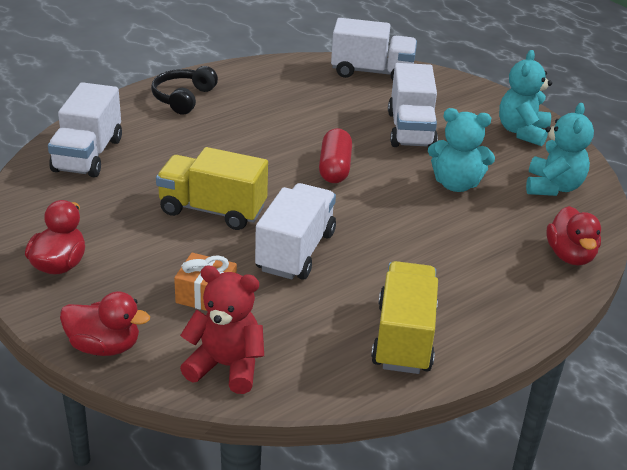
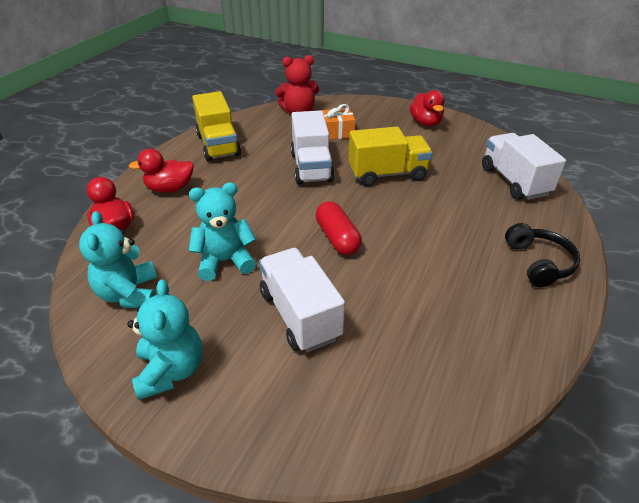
camera: 155 degrees right, 5 degrees up
red duck [60,291,150,356] -> red duck moved to [129,149,194,193]
white truck [331,18,417,80] -> none

